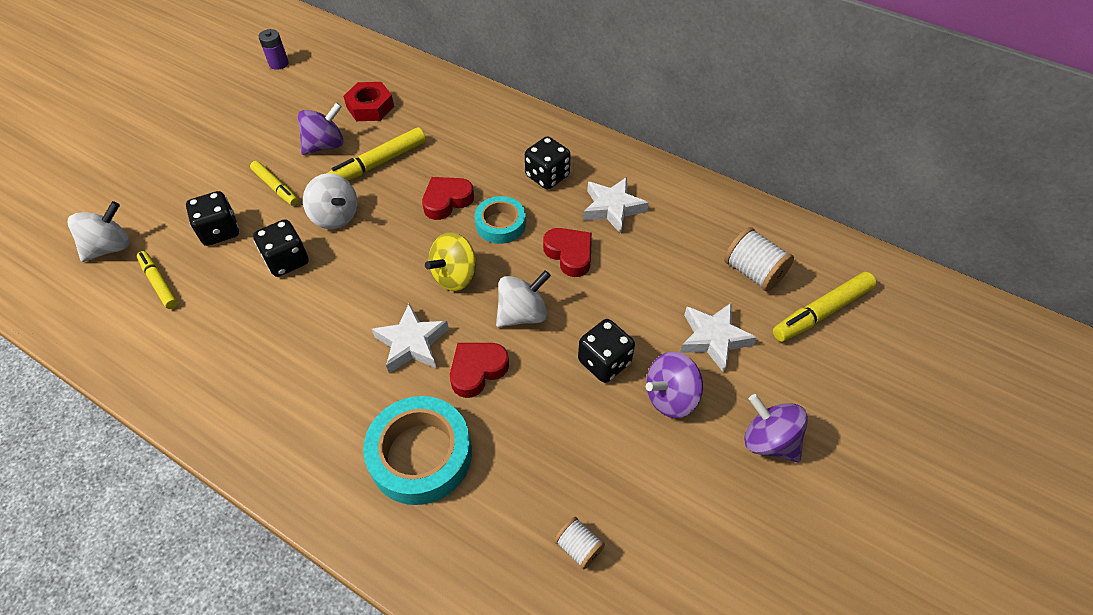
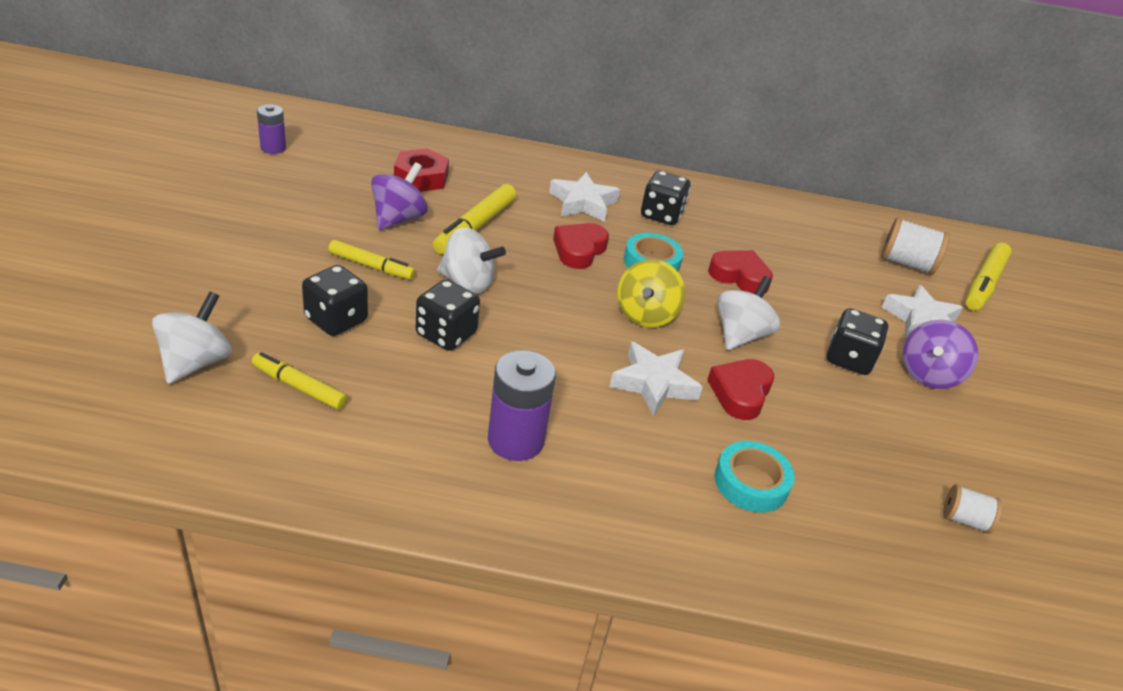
camera: 30 degrees left, 15 degrees down
turquoise tape [363,396,472,505] -> turquoise tape [715,441,795,513], size x0.61
white star [583,177,649,234] -> white star moved to [549,172,620,222]
purple spinning top [744,394,808,462] -> none
none -> purple battery [488,350,556,461]

